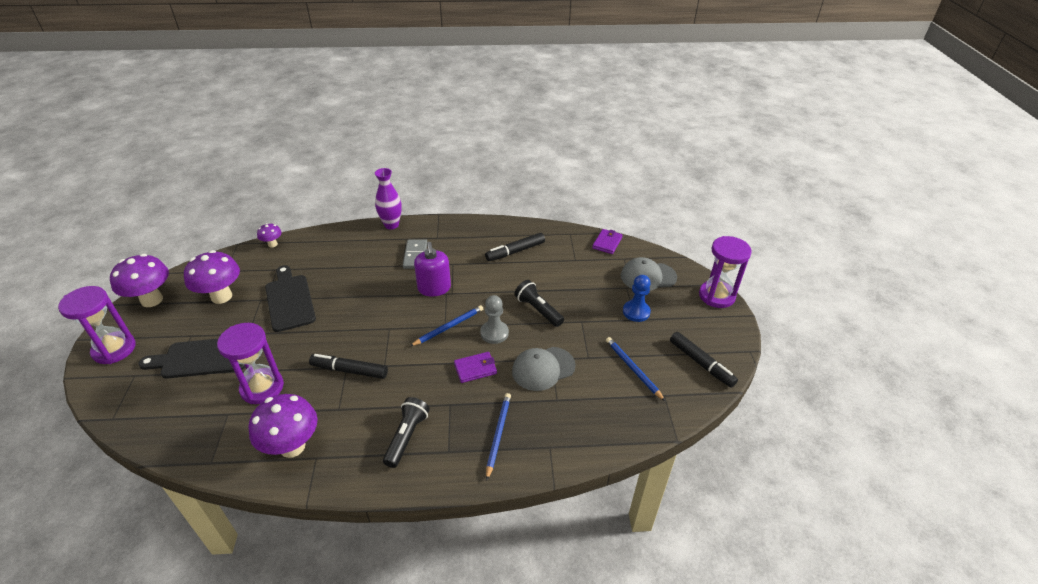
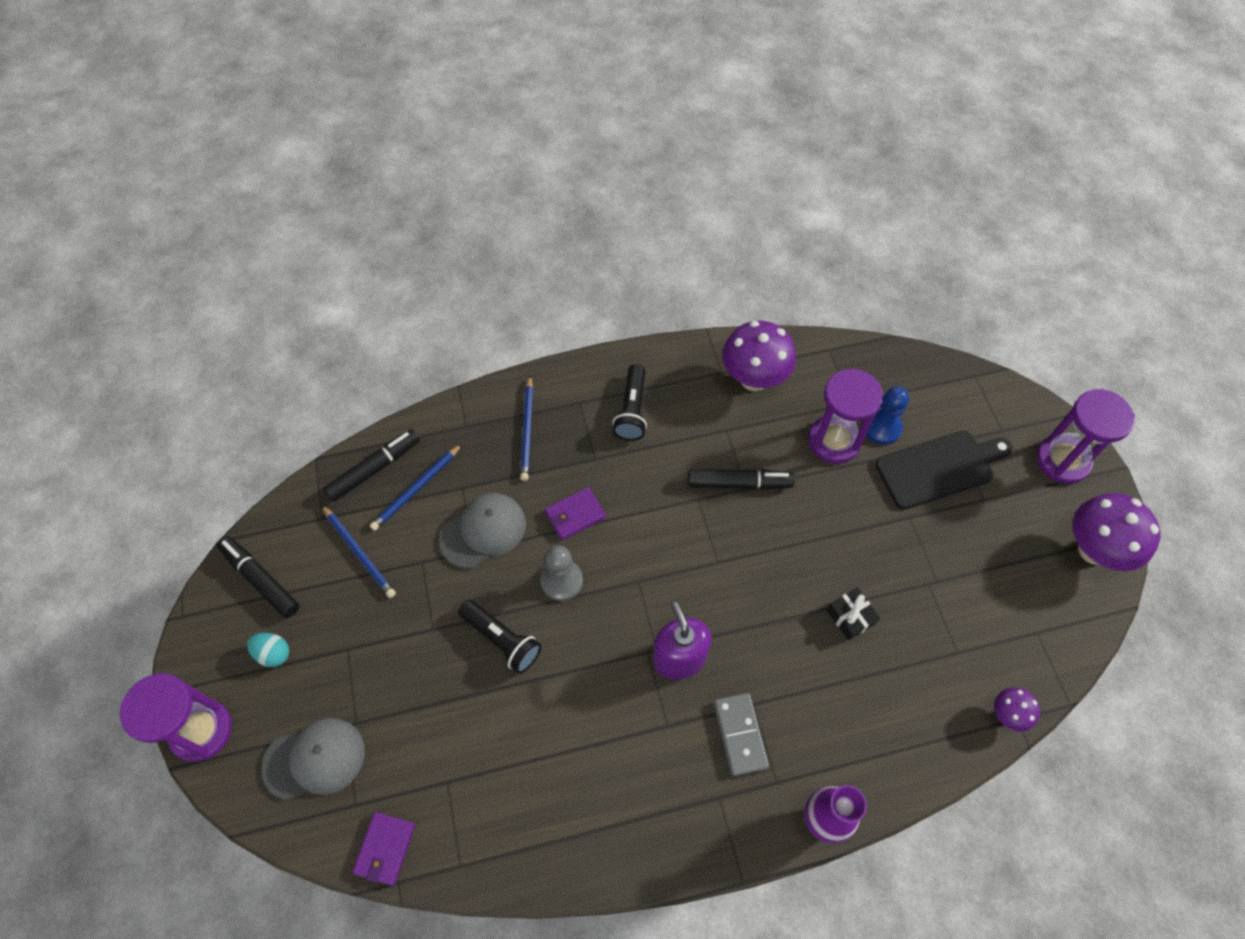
camera: 170 degrees right, 20 degrees up
purple mushroom [184,250,240,304] -> none
black cutting board [265,265,316,332] -> none
blue pencil [410,305,483,346] -> blue pencil moved to [369,444,462,531]
black marker [485,233,545,261] -> black marker moved to [324,429,420,501]
blue pawn [623,275,651,322] -> blue pawn moved to [863,386,909,445]
none -> turquoise egg [247,633,289,667]
none -> black gift [827,587,880,641]

